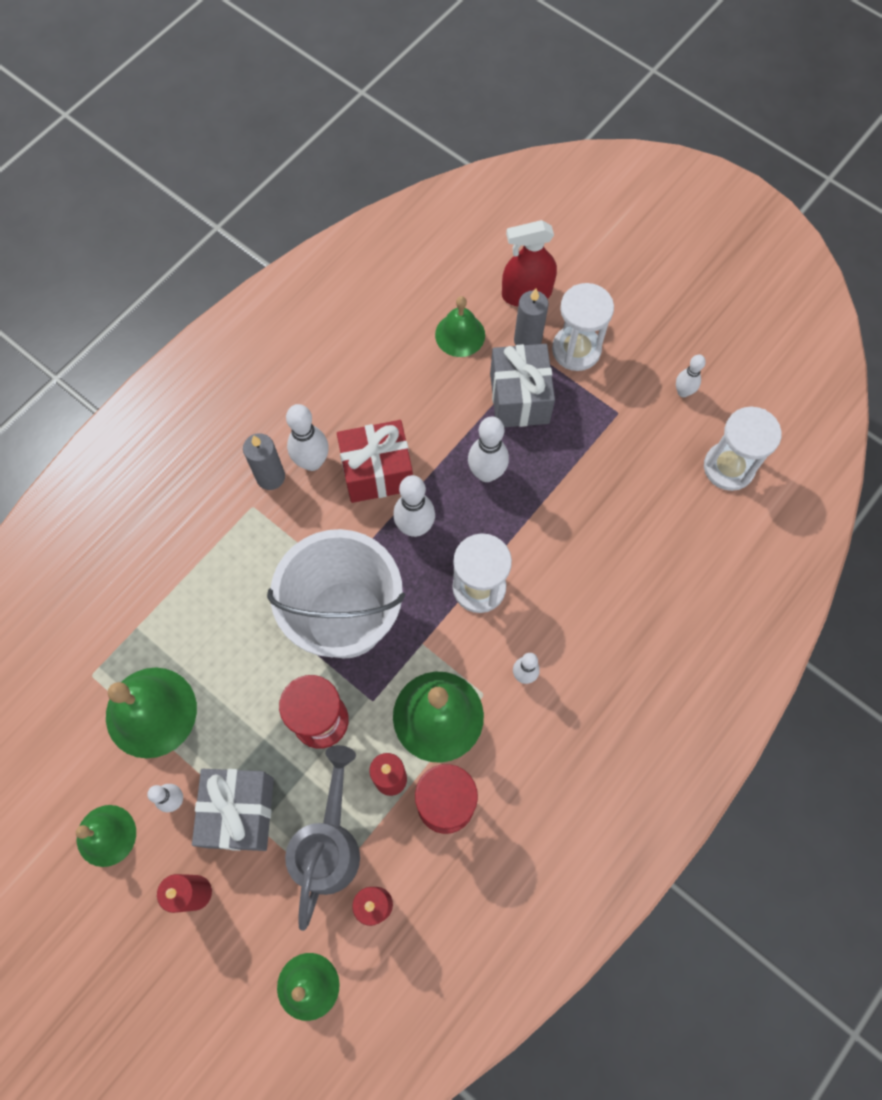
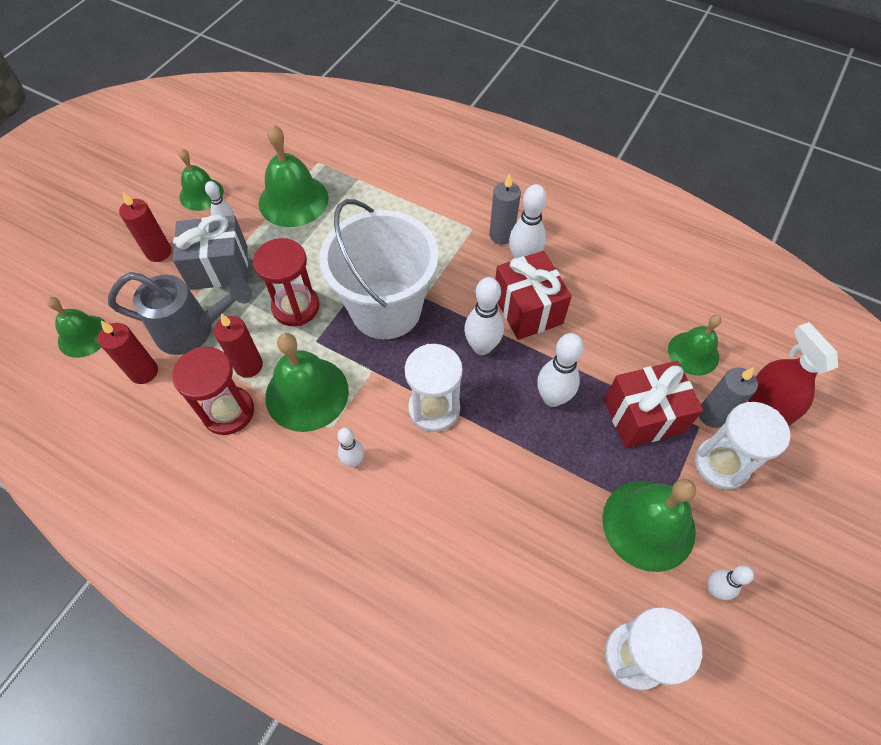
camera: 80 degrees right, 10 degrees down
grey gift [490,344,555,427] -> red gift [604,361,703,448]
none -> green bell [602,479,696,572]

